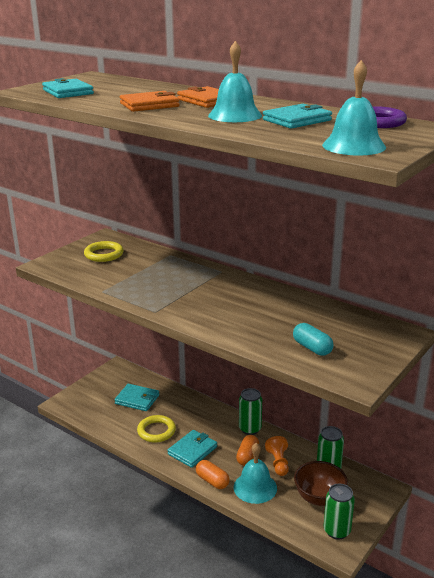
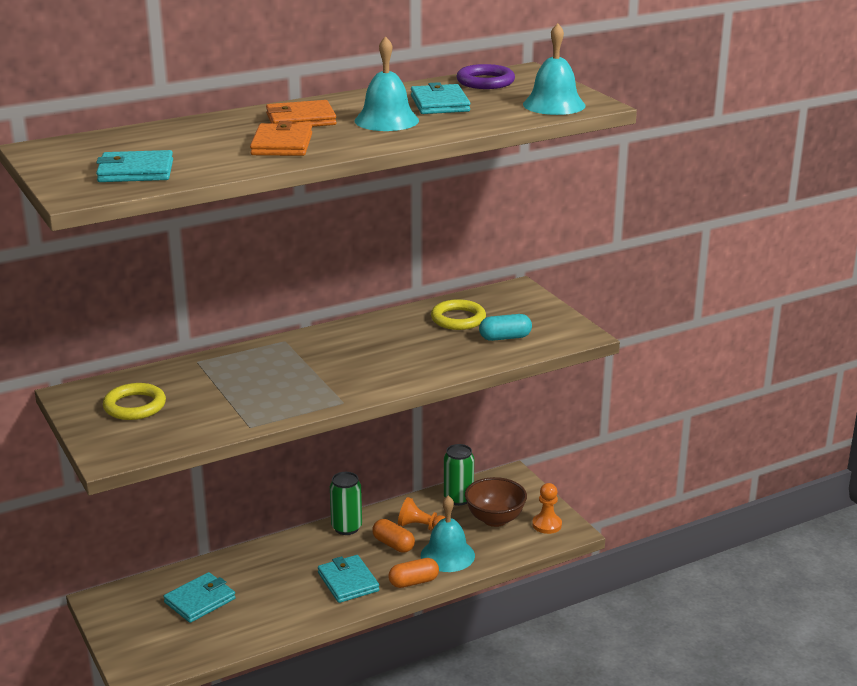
camera: 65 degrees left, 0 degrees up
yellow ring [137,415,176,442] -> yellow ring moved to [431,299,486,330]
green can [324,484,355,539] -> orange pawn [532,483,562,534]

